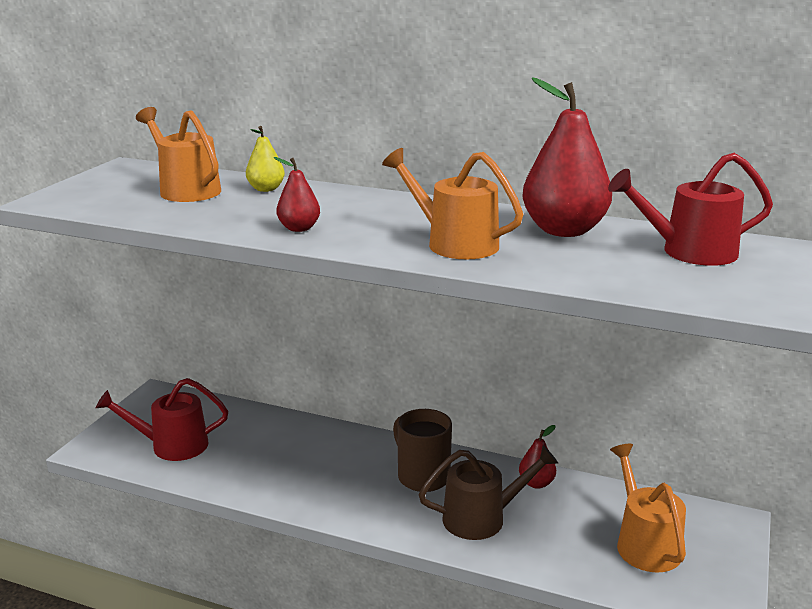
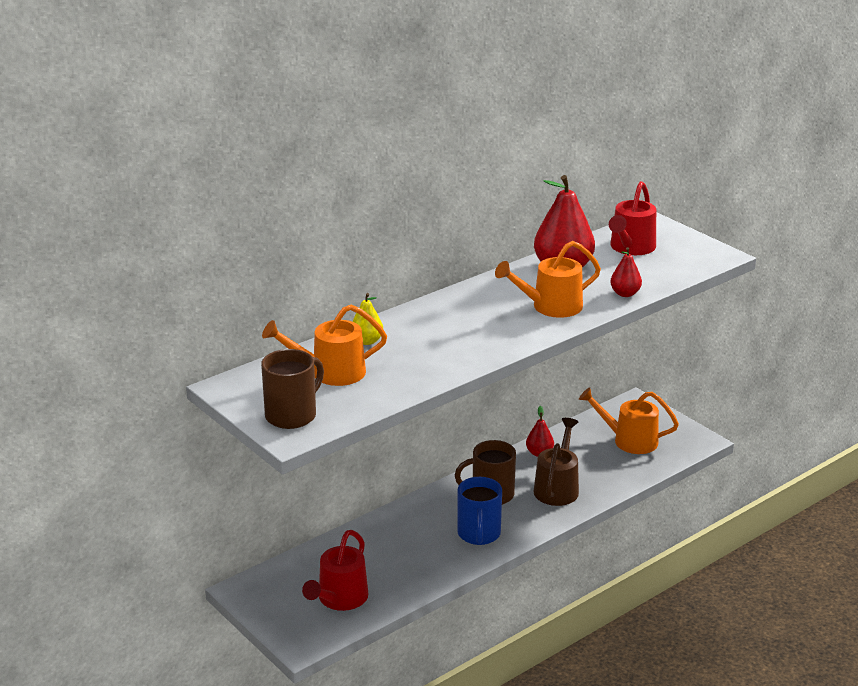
camera: 60 degrees left, 5 degrees up
red pear [274,157,320,232] -> red pear moved to [610,247,642,297]
none -> brown mug [261,349,324,429]
none -> blue mug [457,477,502,545]

